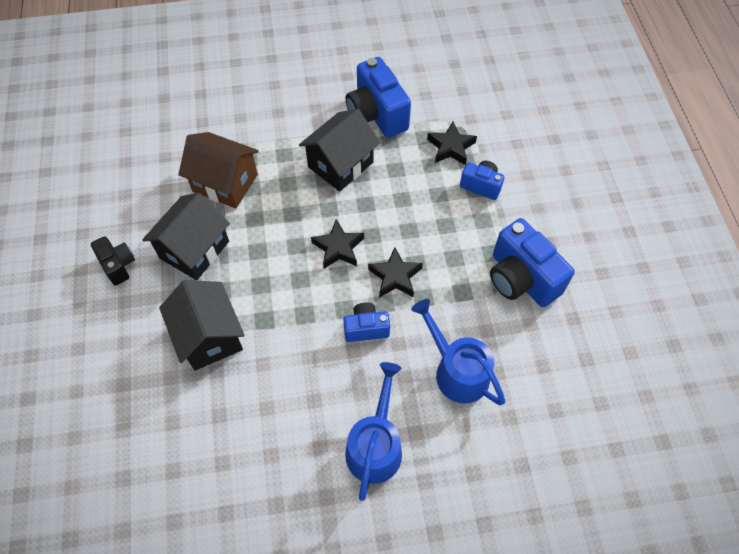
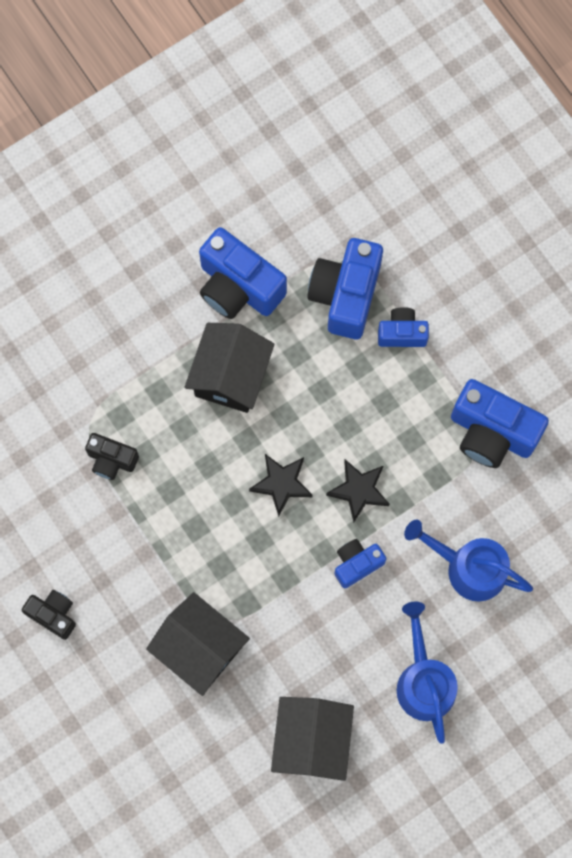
camera: 25 degrees left, 15 degrees up
black house [142,193,230,280] -> black house moved to [271,697,354,781]
brown house [178,132,259,208] -> black camera [85,433,139,480]
black star [427,121,477,165] -> blue camera [307,238,383,339]

